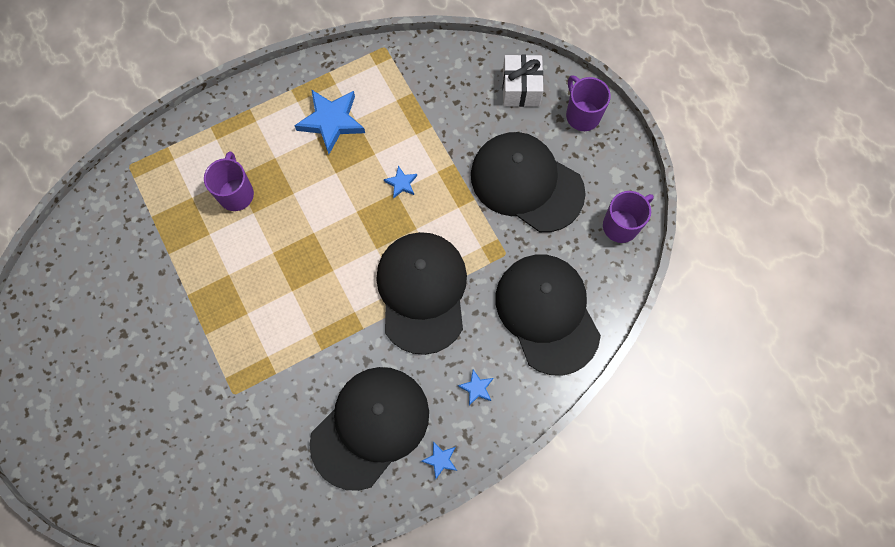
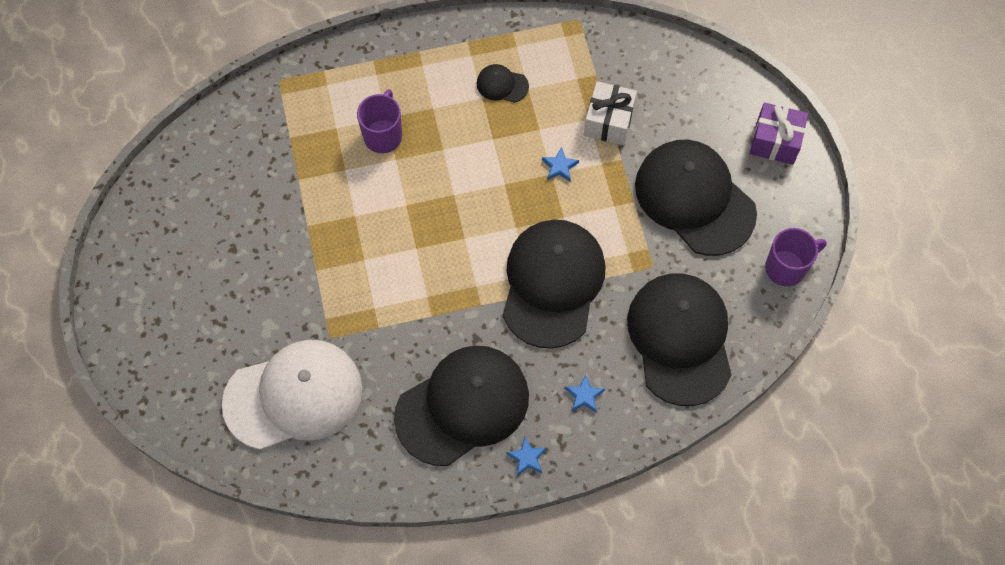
camera: 15 degrees right, 5 degrees down
blue star [294,89,365,154] -> black cap [476,64,529,103]
white gift [502,55,543,107] -> white gift moved to [584,81,637,145]
purple mug [566,75,611,131] -> purple gift [750,102,808,165]
none -> white cap [222,340,362,450]

